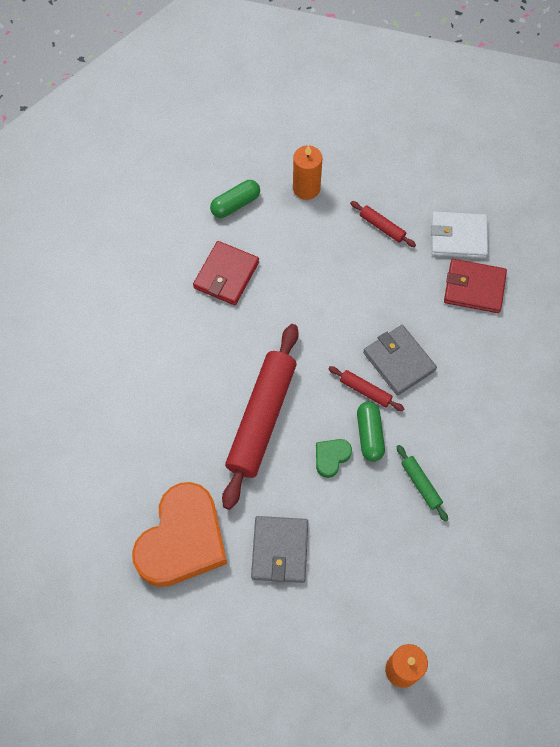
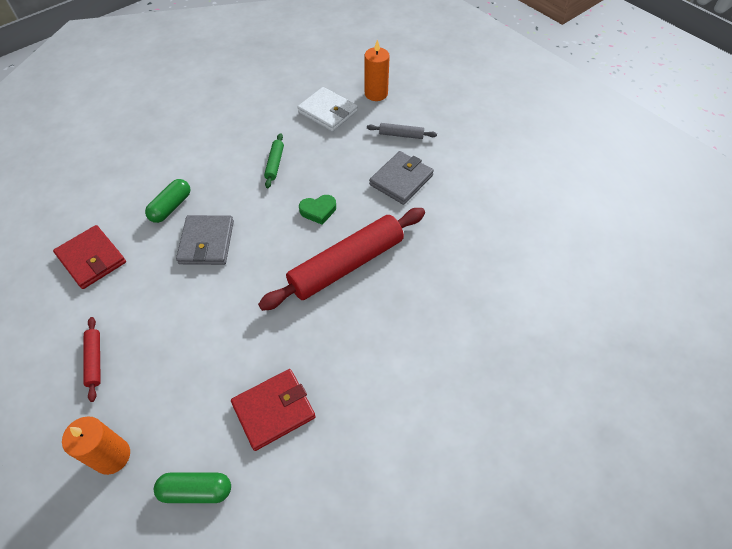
camera: 145 degrees left, 10 degrees down
orange heart [132,482,227,587] -> none
red rolling pin [328,366,405,411] -> none
green capsule [357,402,385,462] -> green capsule moved to [145,179,190,223]
white wallet [431,212,488,258] -> white wallet moved to [297,87,358,132]
none -> grey rolling pin [367,123,437,139]

